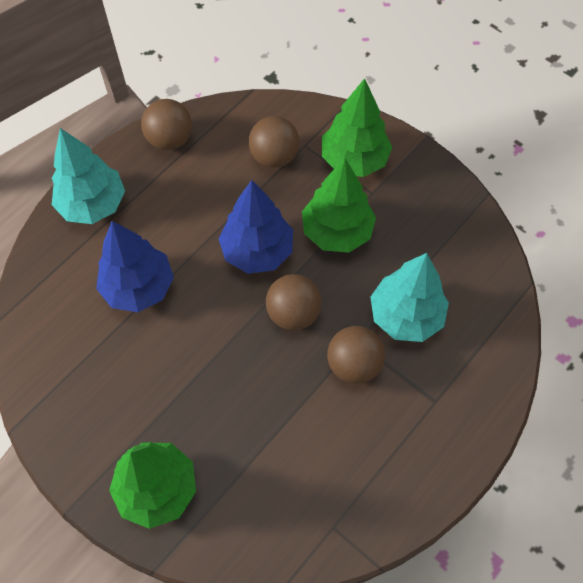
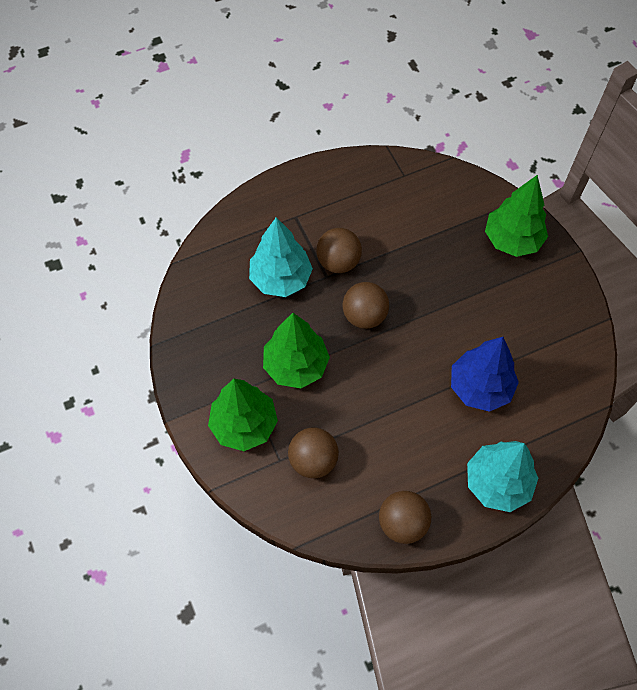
camera: 155 degrees left, 0 degrees up
blue tree [218,180,293,274] -> none

